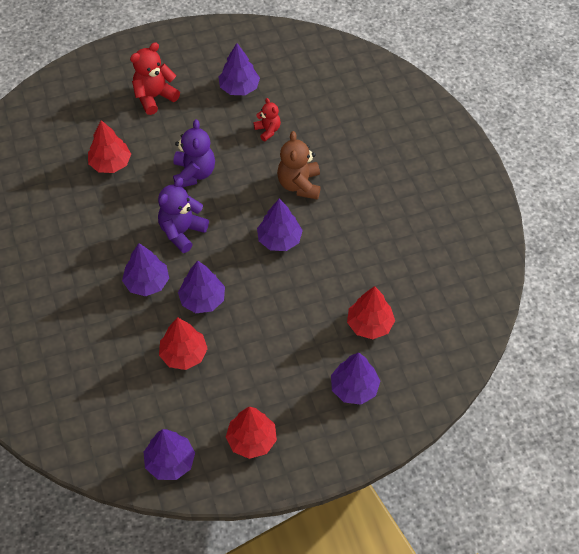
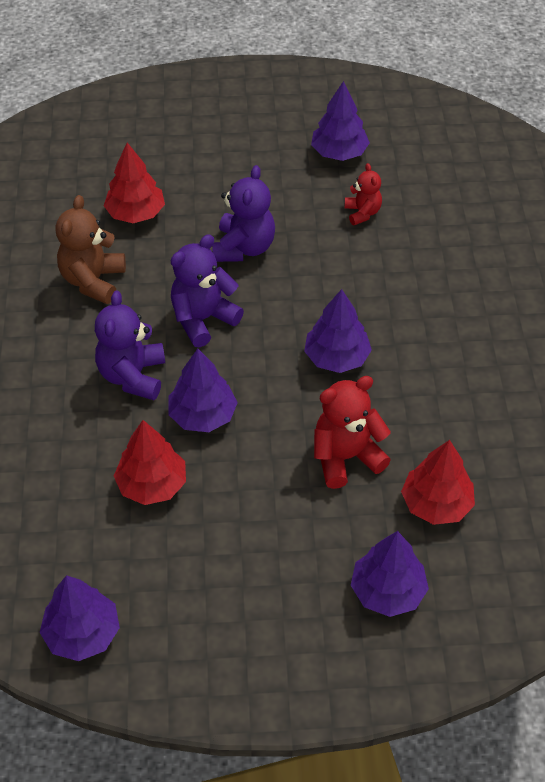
camera: 15 degrees right, 5 degrees down
purple tree [122,243,169,296] -> purple teddy bear [95,291,165,400]
red teddy bear [130,42,180,115] -> red teddy bear moved to [314,376,391,489]
red tree [226,406,277,459] -> none
brown teddy bear [277,131,321,200] -> brown teddy bear moved to [56,195,126,304]

